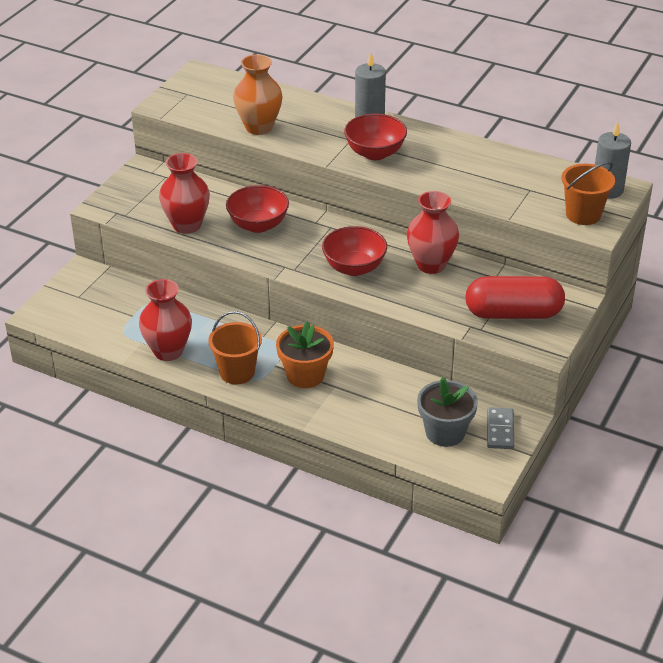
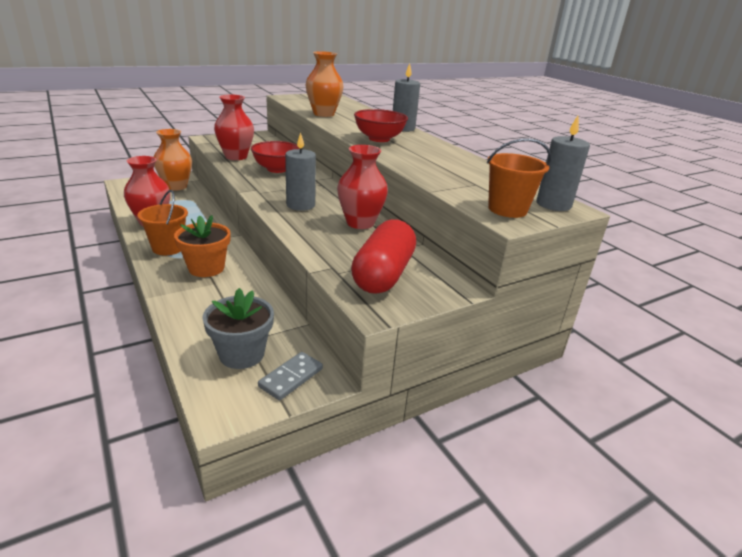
camera: 30 degrees right, 10 degrees down
red bowl [322,226,387,276] -> grey candle [285,132,316,211]
red capsule [465,276,565,319] -> red capsule turned 75 degrees clockwise [351,219,416,294]
none -> orange vase [154,129,192,191]

